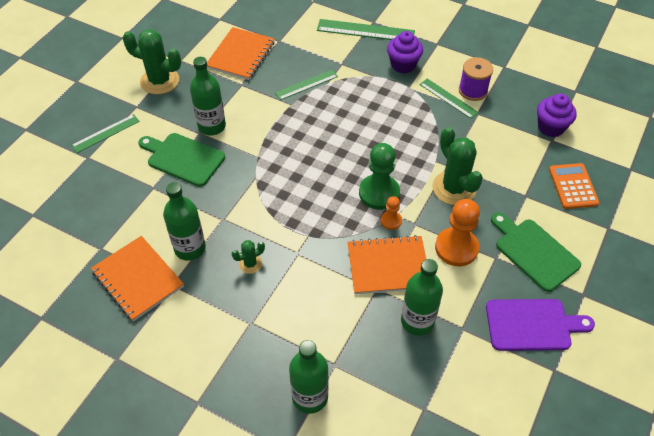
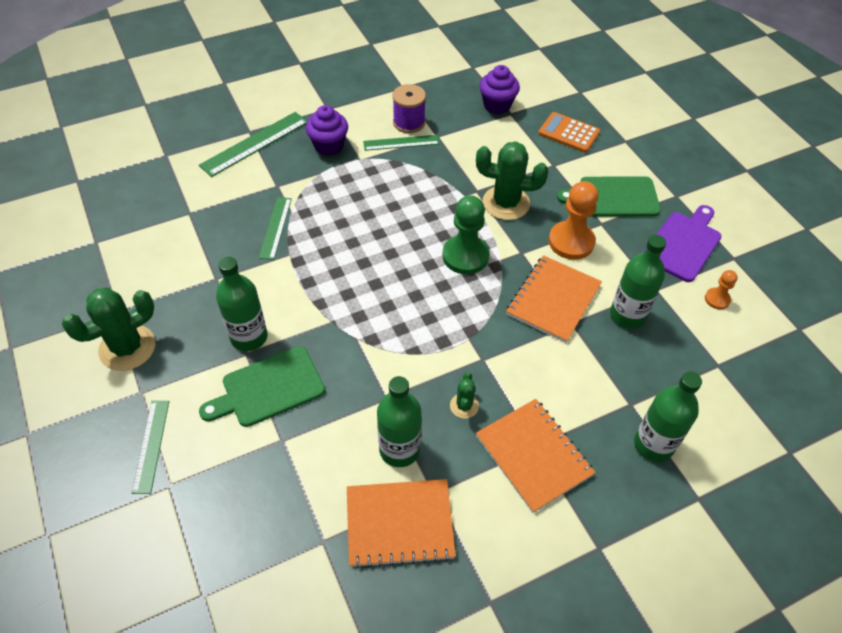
camera: 55 degrees left, 0 degrees up
orange notebook [207,27,275,80] -> orange notebook moved to [476,399,596,513]
orange pawn [380,196,402,230] -> orange pawn moved to [705,270,738,310]

